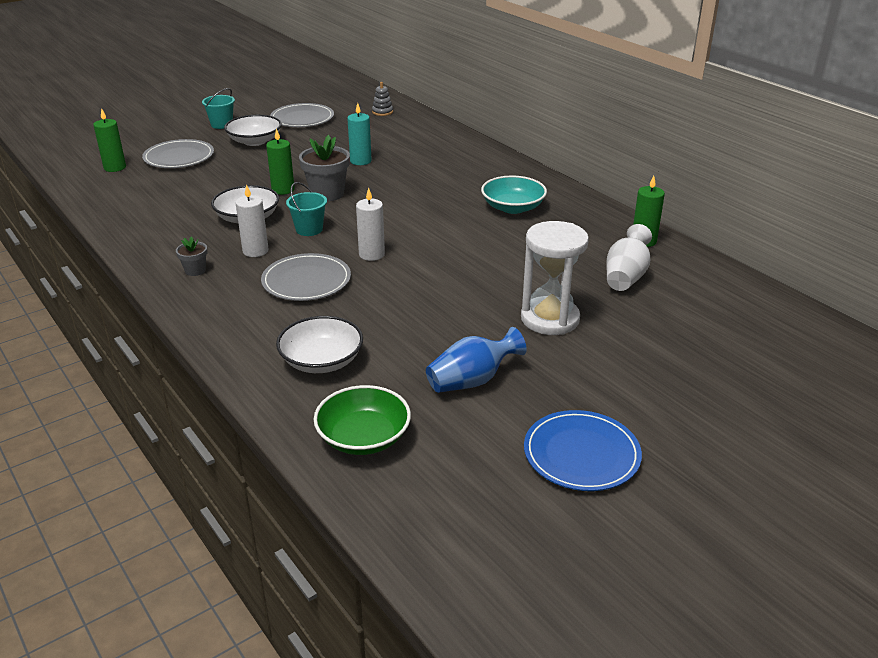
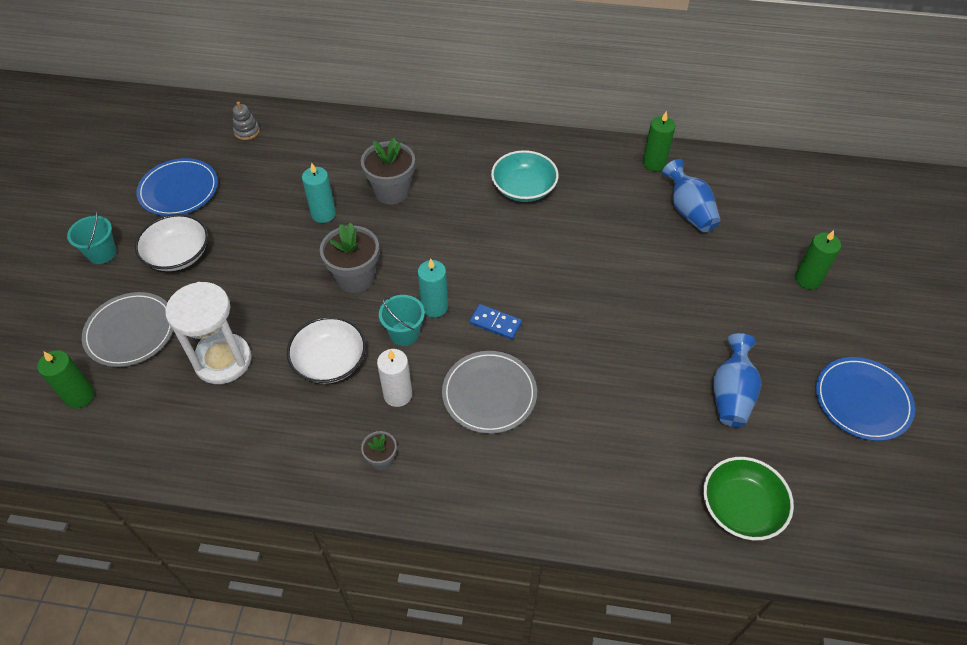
camera: 45 degrees left, 20 degrees up
green candle [266,129,295,195] -> green candle moved to [795,230,841,290]
grey plate [270,103,334,127] -> blue plate [137,158,218,216]
white bowl [276,316,363,373] -> none
white candle [356,188,385,261] -> blue domino [470,304,522,340]
white hourglass [521,221,589,335] -> white hourglass moved to [165,282,252,384]
white vase [606,224,652,291] -> blue vase [662,159,721,232]
none -> grey flower pot [361,137,415,205]
none -> turquoise candle [418,259,448,318]

